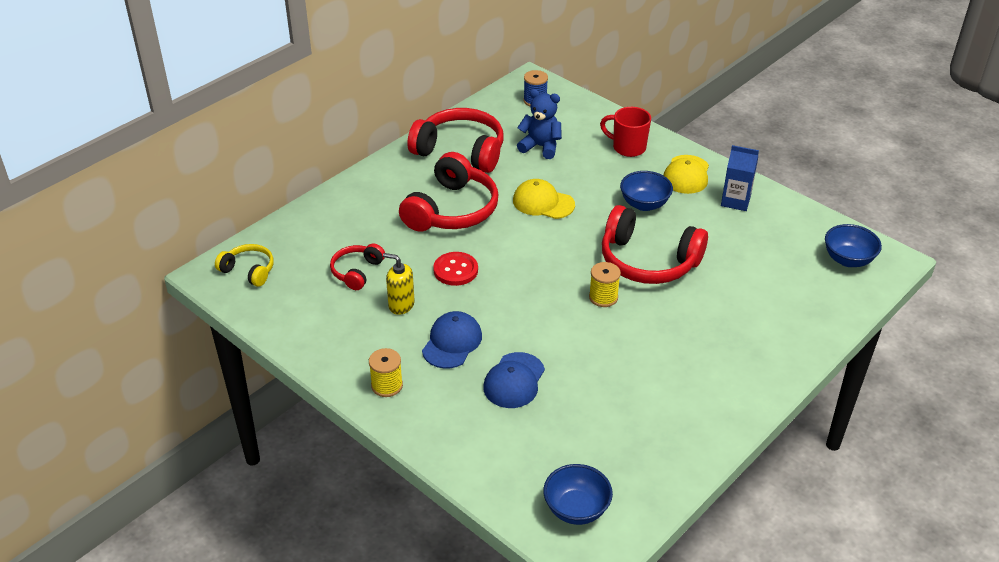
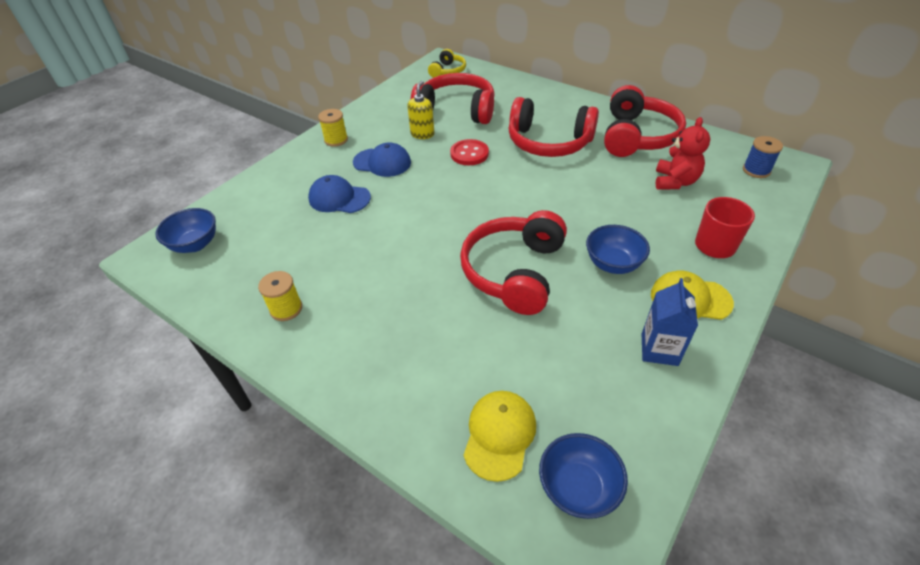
camera: 85 degrees right, 5 degrees up
red headphones [330,243,385,290] -> red headphones [410,73,495,124], size x1.89
yellow cap [513,179,575,219] -> yellow cap moved to [463,391,536,482]
blue teddy bear [517,89,562,159] -> red teddy bear [656,117,710,190]
yellow spool [589,262,621,307] -> yellow spool moved to [258,271,302,321]

